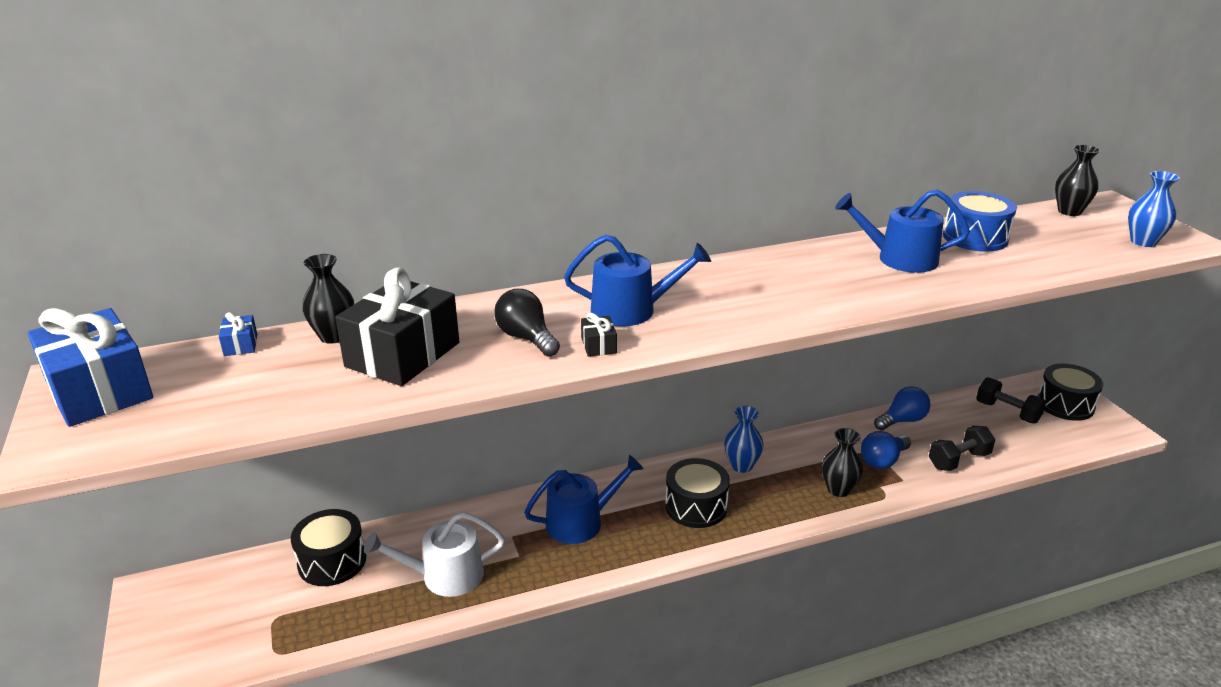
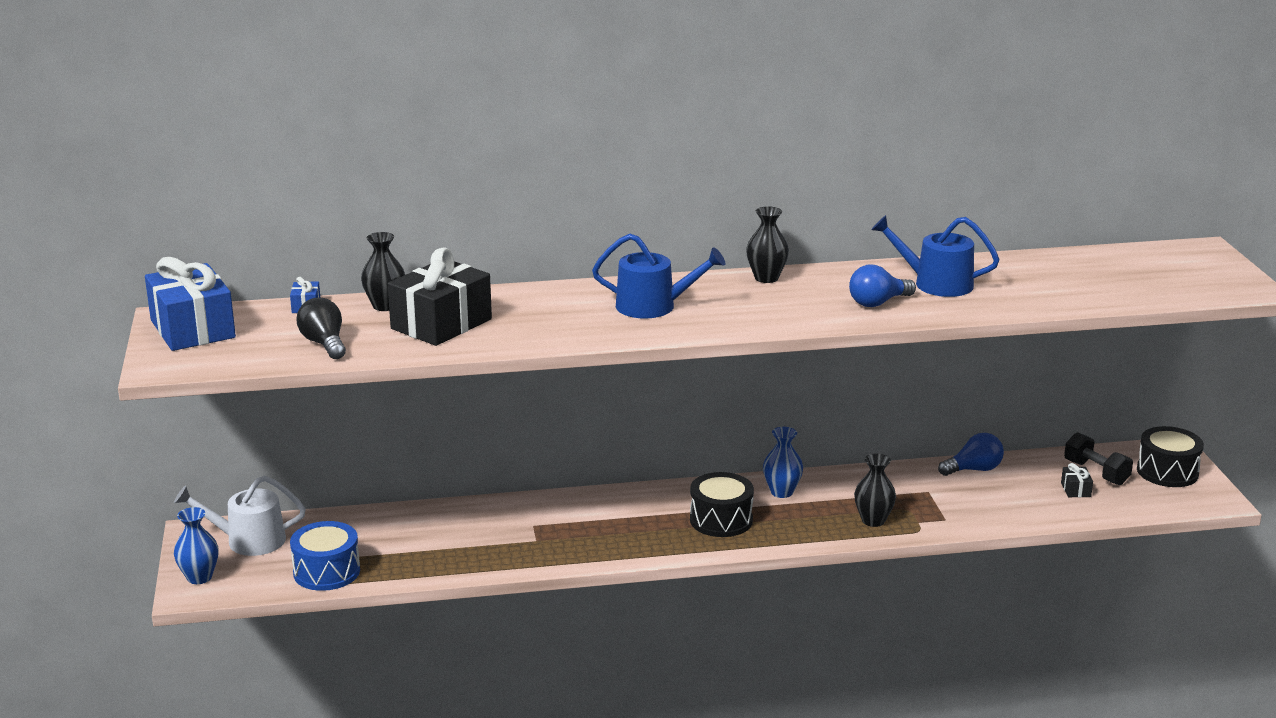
camera: 10 degrees right, 5 degrees down
black drum [291,509,366,586] -> none
white watering can [364,512,505,597] -> white watering can moved to [174,476,306,556]
black light bulb [494,289,560,357] -> black light bulb moved to [297,298,346,359]
blue watering can [524,455,643,544] -> none
black gift [581,313,617,357] -> black gift moved to [1061,463,1093,497]
blue light bulb [861,431,911,469] -> blue light bulb moved to [849,265,916,307]
black dumbbell [929,426,995,471] -> none
blue drum [943,191,1017,252] -> blue drum moved to [290,521,360,591]
black vase [1055,145,1101,216] -> black vase moved to [746,206,789,283]
blue vase [1128,171,1180,247] -> blue vase moved to [174,507,219,584]

